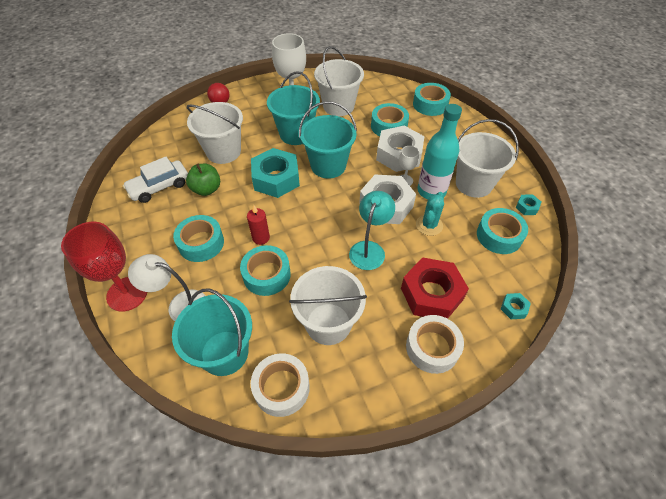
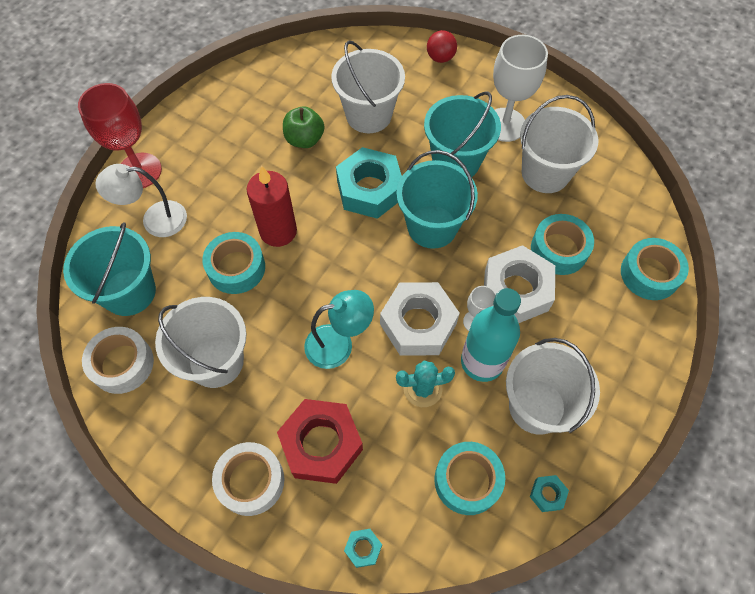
camera: 55 degrees right, 10 degrees up
white car [123,156,188,203] -> none
white lamp [128,254,205,321] -> white lamp turned 75 degrees counterclockwise [95,164,187,237]
turquoise tape [173,215,224,262] -> none
red candle [247,205,270,245] -> red candle [247,166,297,247], size x1.70

